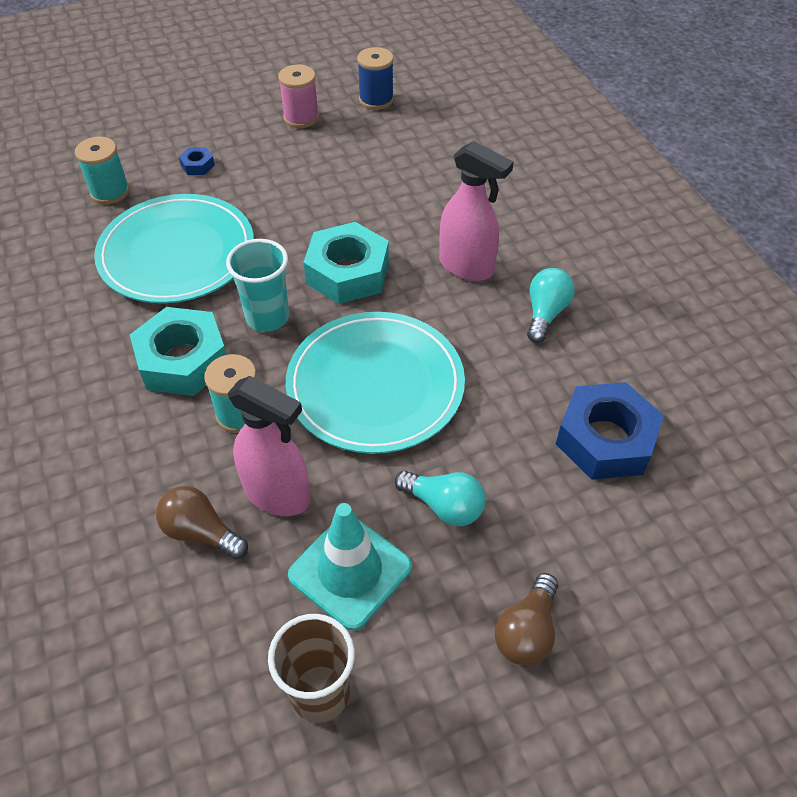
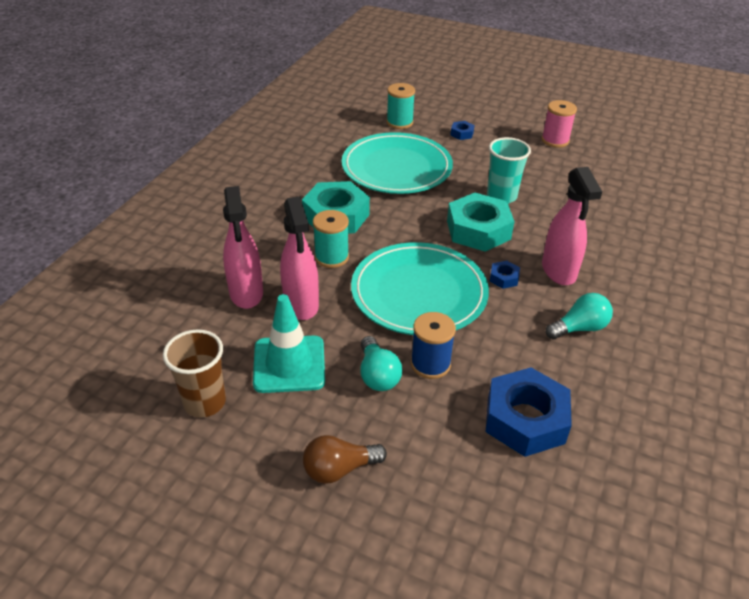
camera: 45 degrees right, 10 degrees down
brown light bulb [156,486,248,559] -> pink spray bottle [223,186,263,309]
turquoise cup [226,239,289,332] -> turquoise cup moved to [487,137,531,204]
blue spool [357,47,394,110] -> blue spool moved to [411,312,456,379]
none -> blue nut [490,261,520,289]

